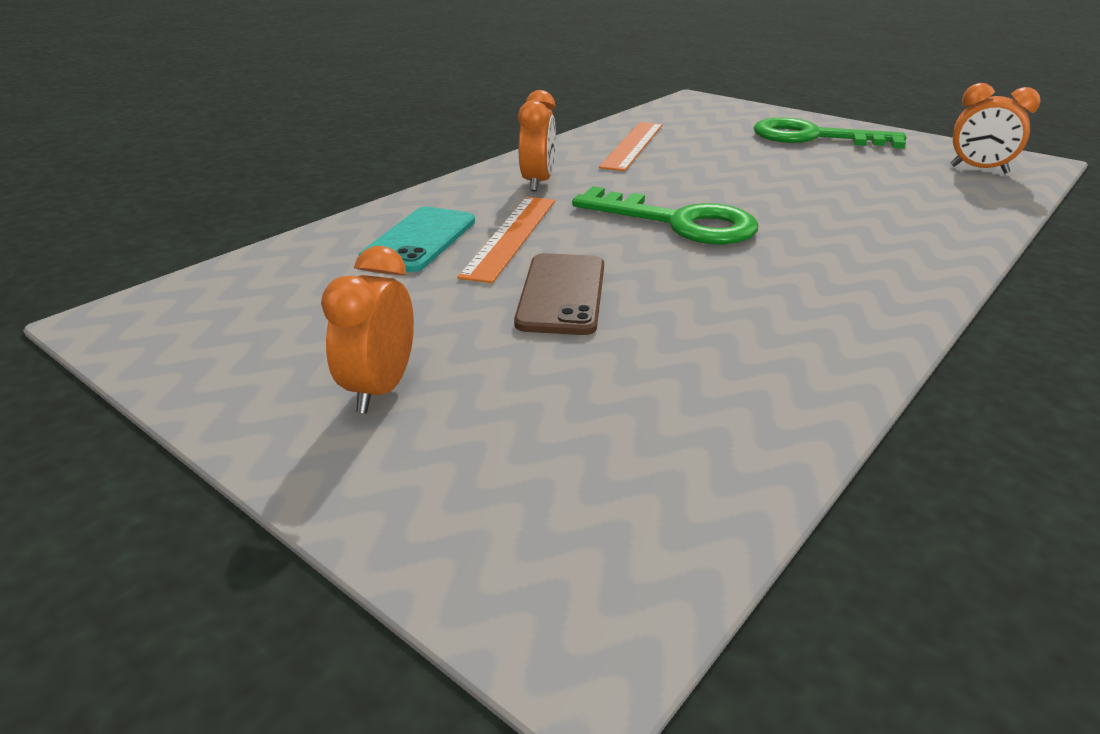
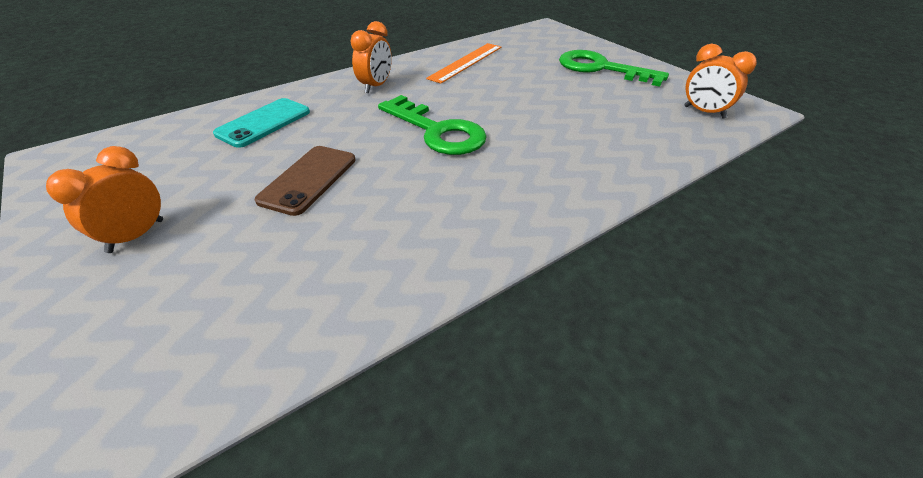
camera: 15 degrees right, 10 degrees up
orange ruler [458,197,555,283] -> none

